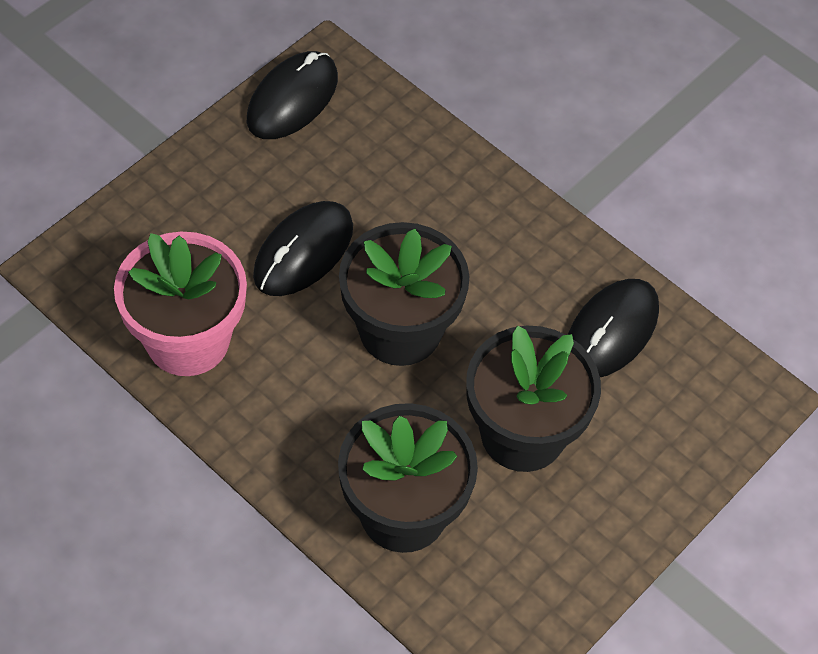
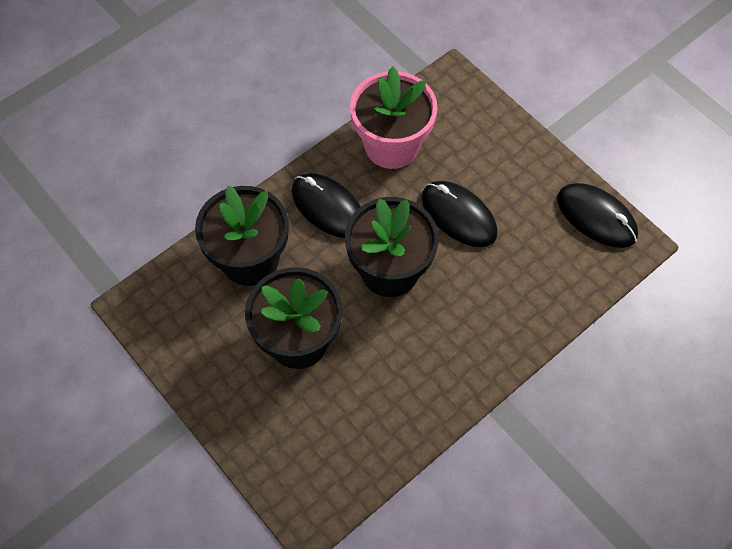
camera: 100 degrees right, 5 degrees up
black mouse [568,279,659,377] -> black mouse moved to [291,173,361,238]

